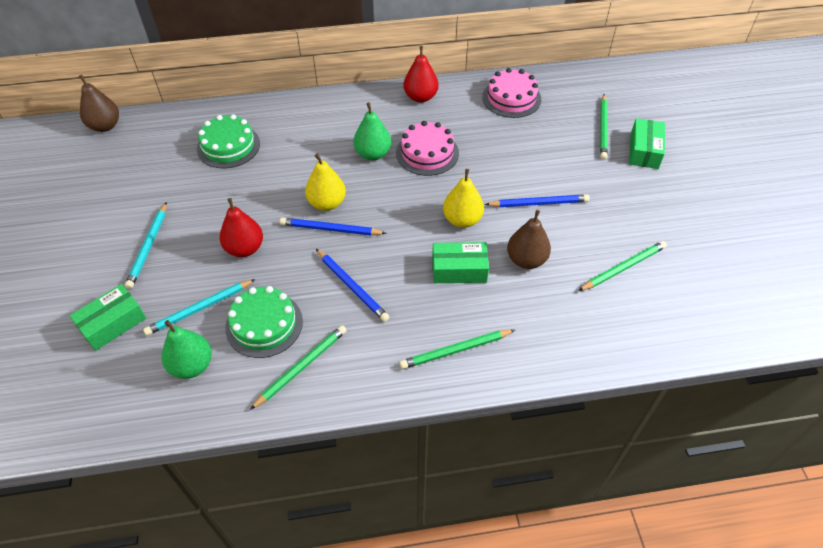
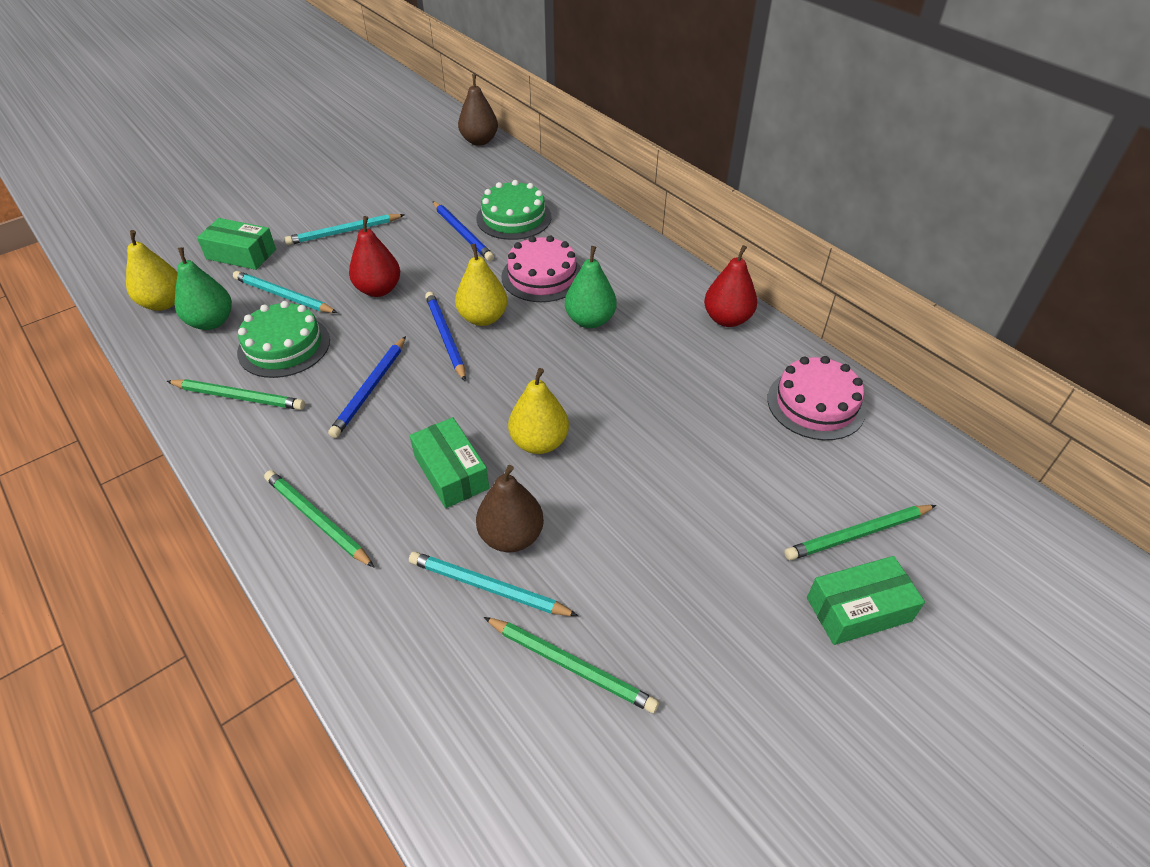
camera: 60 degrees right, 5 degrees down
pink cake [396,121,459,176] -> pink cake moved to [501,235,581,302]
blue pencil [485,194,590,207] -> blue pencil moved to [433,201,494,261]
none -> yellow pear [126,230,178,311]
none -> turquoise pencil [409,551,578,616]

